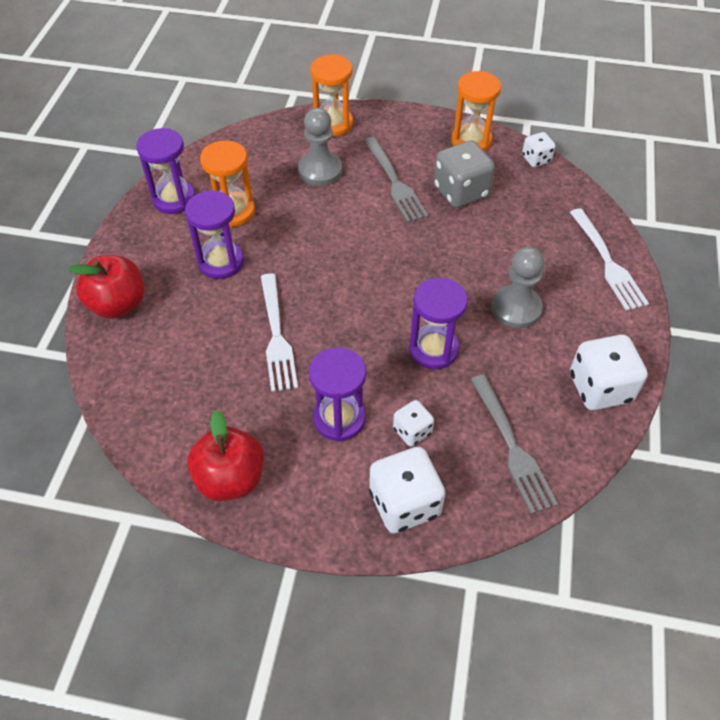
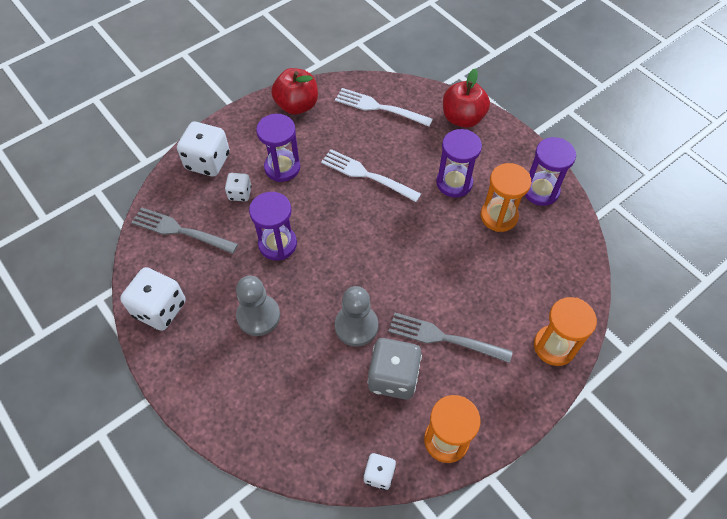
camera: 130 degrees right, 5 degrees up
grey pawn [298,108,342,186] -> grey pawn moved to [335,286,378,347]
white fork [570,208,649,311] -> white fork moved to [335,88,433,127]

